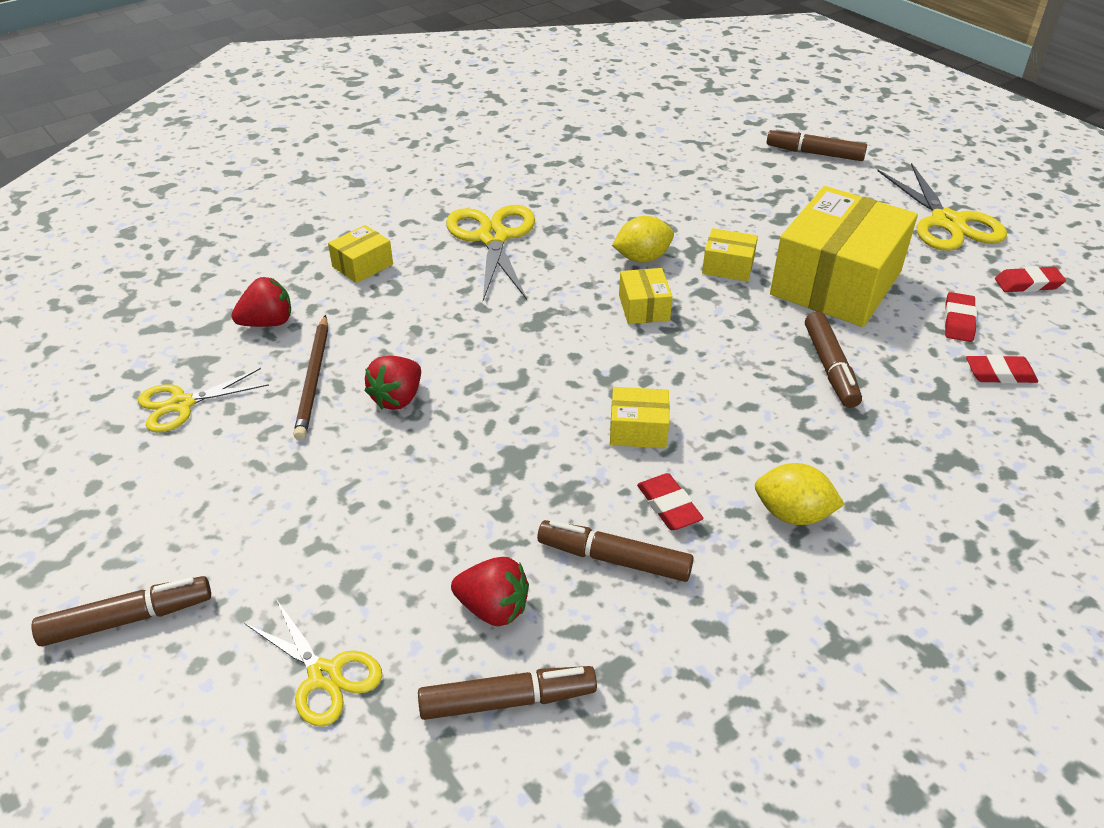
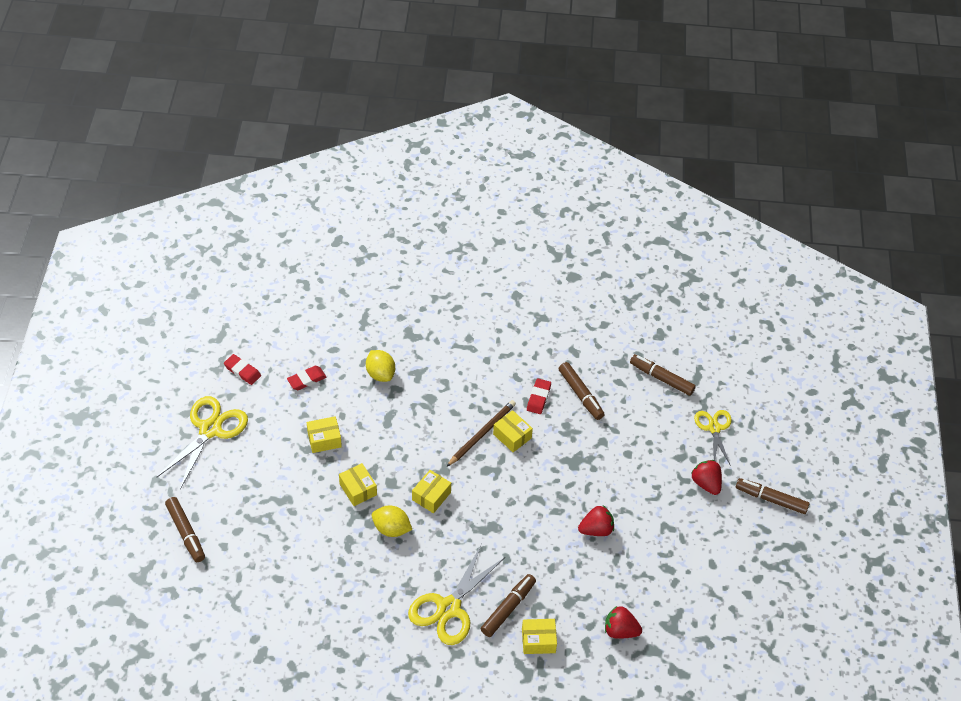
camera: 140 degrees left, 10 degrees up
yellow scissors [138,368,269,433] -> none
brown pencil [294,315,328,440] -> brown pencil moved to [447,400,516,466]
red strawberry [451,557,529,626] -> red strawberry moved to [691,460,722,495]
yellow lemon [755,463,845,525] -> yellow lemon moved to [366,350,395,382]
yellow box [770,186,918,327] -> yellow box [307,416,342,453], size x0.43
brown marker [805,312,862,408] -> brown marker moved to [481,574,536,637]
red eraser [966,355,1038,384] -> none

